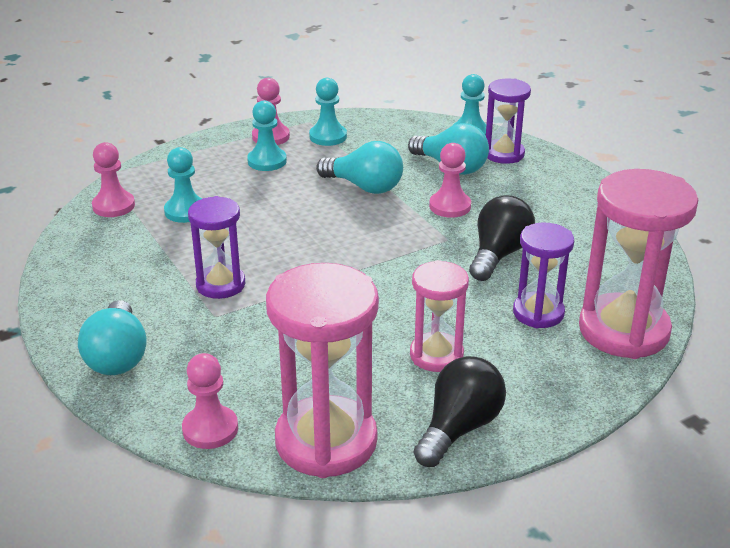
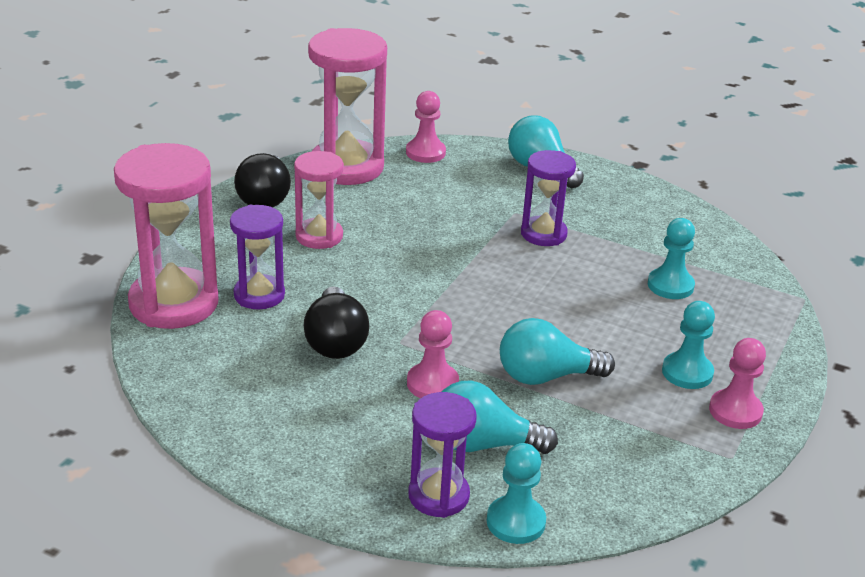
camera: 145 degrees right, 0 degrees up
pink pawn [92,142,135,217] -> none
turquoise pawn [309,78,347,146] -> none

